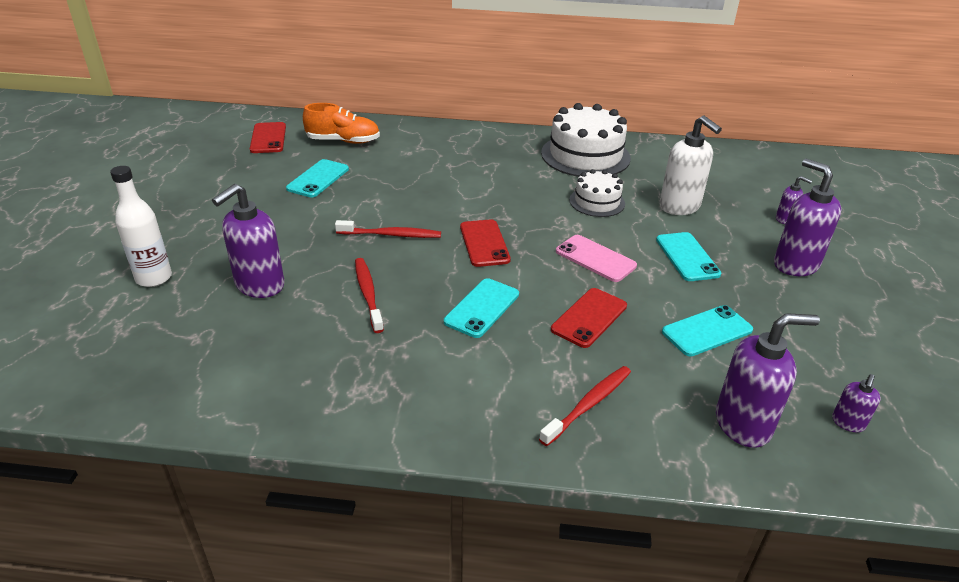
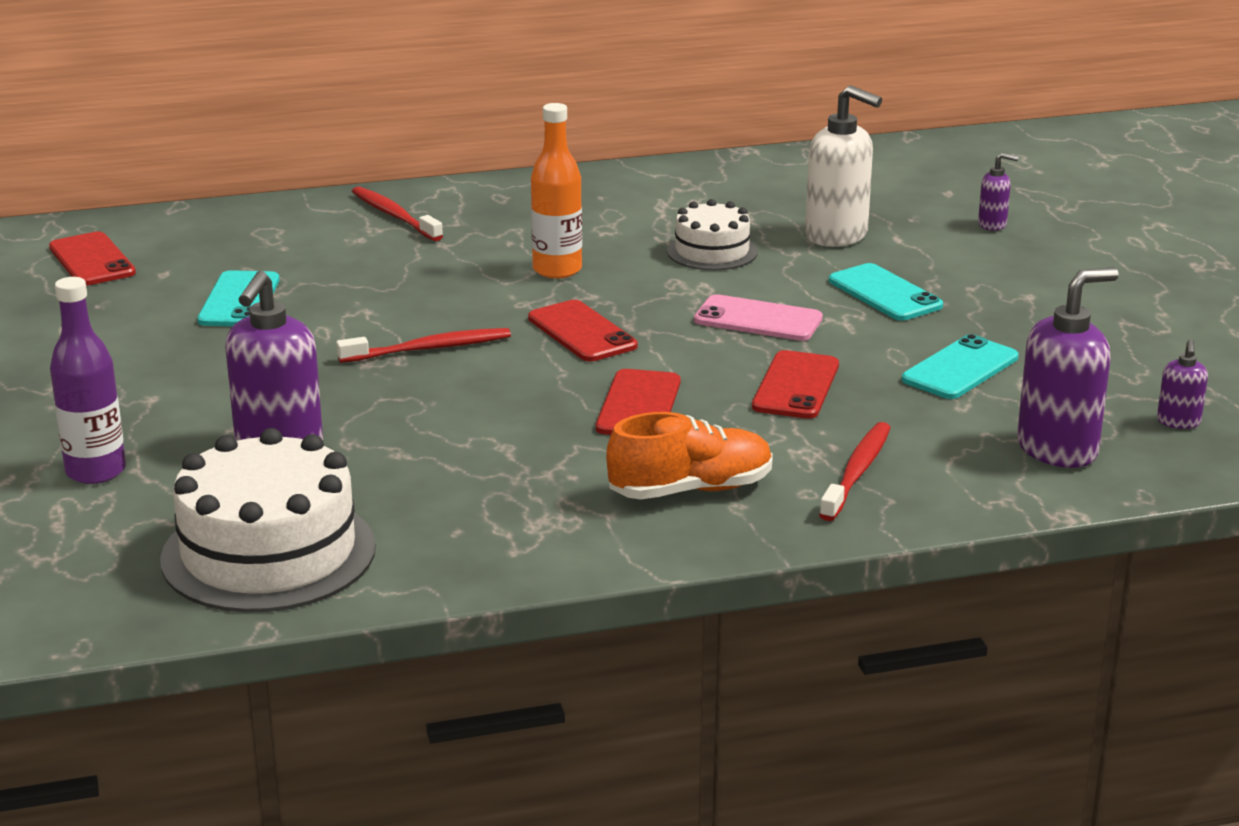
camera: 20 degrees left, 10 degrees down
white bottle [110,166,172,287] -> purple bottle [50,277,126,484]
orange shoe [303,103,380,144] -> orange shoe moved to [606,412,773,500]
red toothbrush [355,258,384,333] -> red toothbrush moved to [352,186,443,241]
turquoise phone [444,278,519,338] -> red phone [596,369,681,435]
white cake [541,103,631,177] -> white cake moved to [160,428,376,613]
purple soap dispenser [774,158,841,276] -> none
none -> orange bottle [531,103,582,279]

